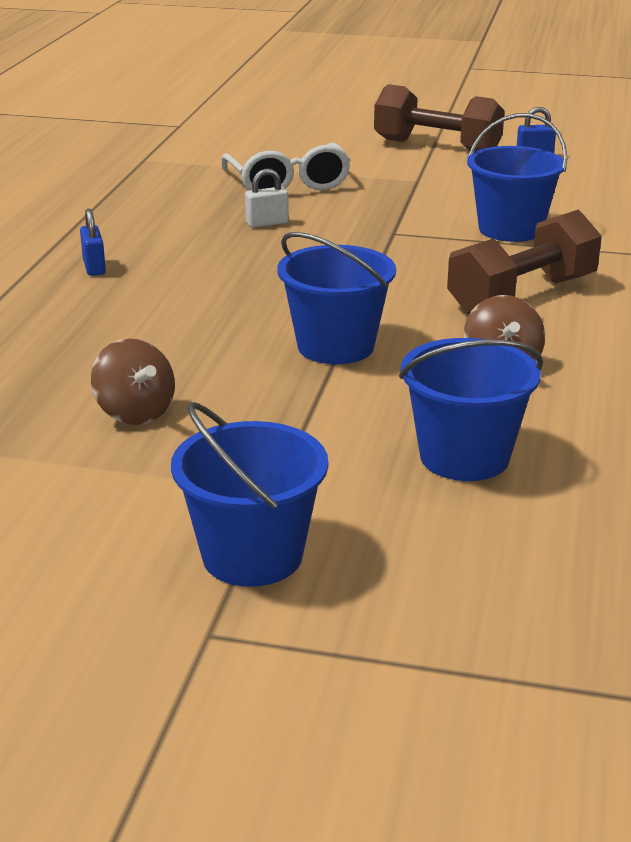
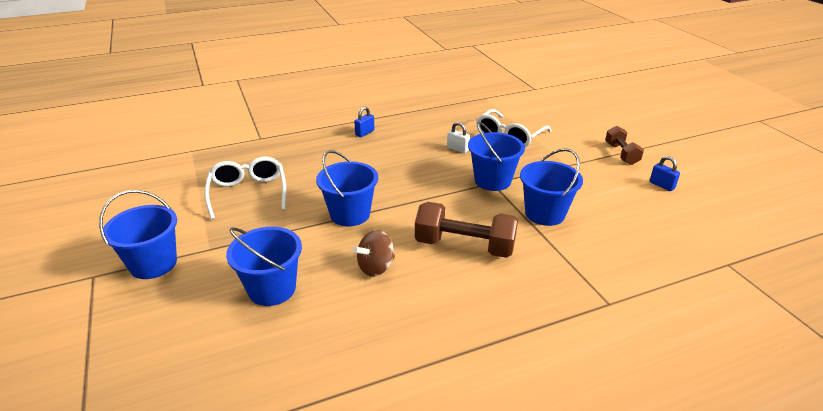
camera: 55 degrees right, 5 degrees up
brown spinning top [91,338,175,425] -> white glasses [205,157,286,220]
brown dumbbell [374,84,505,152] -> brown dumbbell [605,126,644,165], size x0.61
none -> blue bucket [468,122,525,191]

